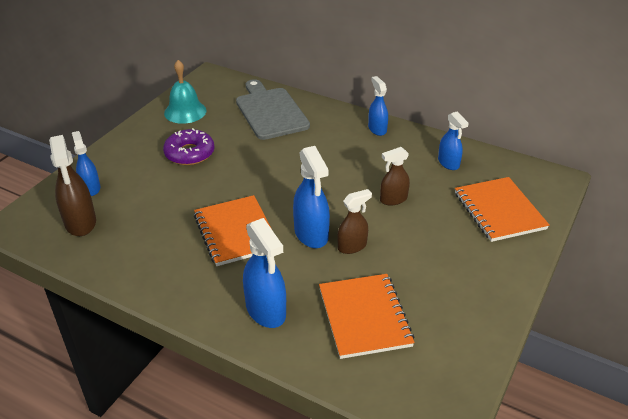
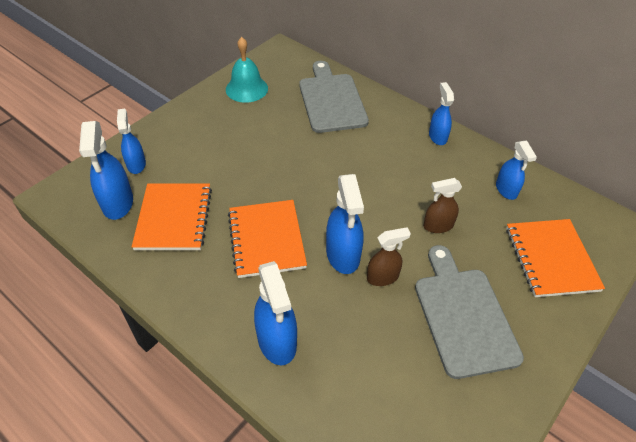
camera: 10 degrees right, 10 degrees up
brown spray bottle [49,135,96,236] -> blue spray bottle [79,121,133,220]
purple donut [163,128,215,165] -> none
orange notebook [319,274,415,359] -> orange notebook moved to [132,183,212,250]
none -> grey cutting board [415,245,524,379]

